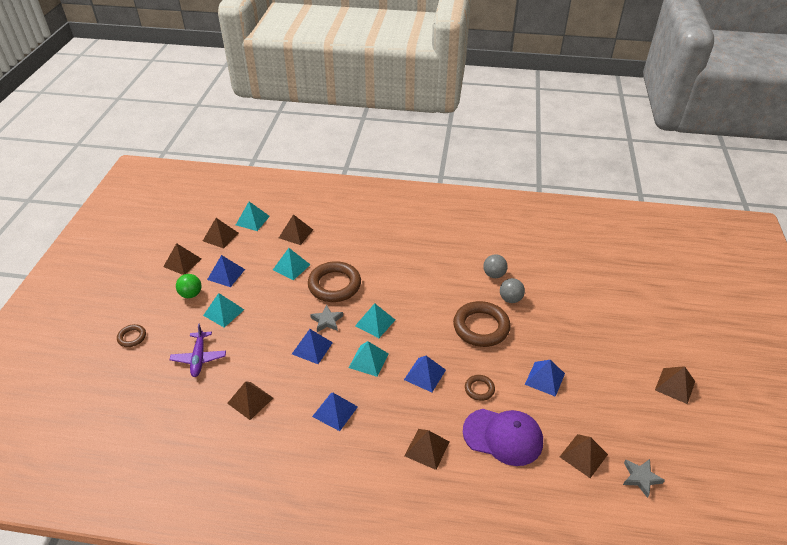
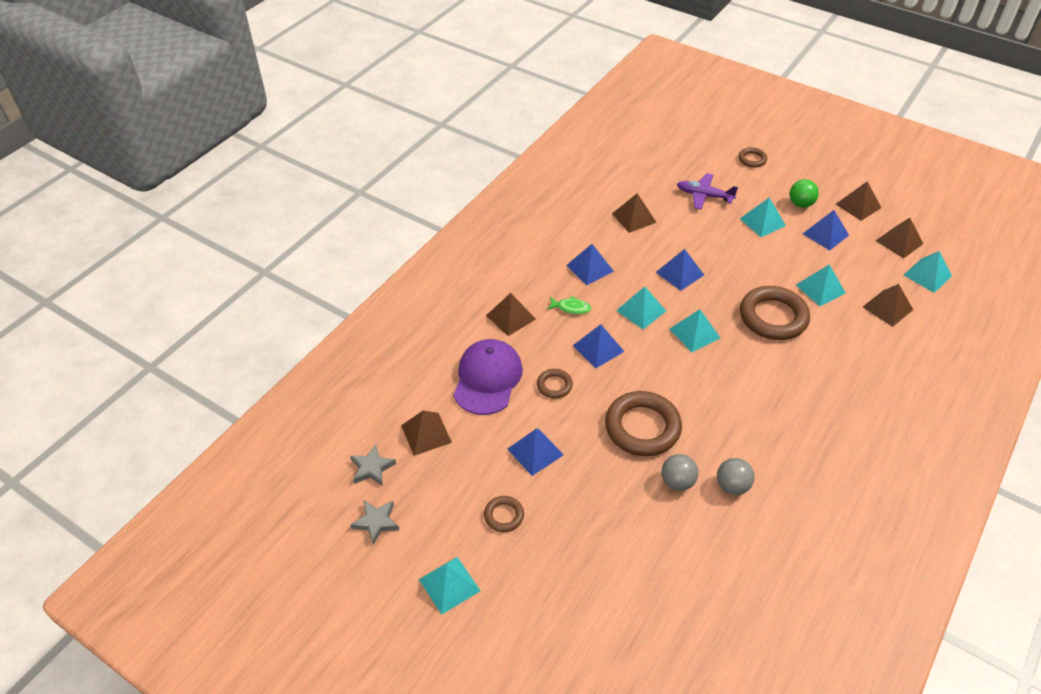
camera: 115 degrees right, 5 degrees up
grey star [310,305,343,332] -> grey star moved to [350,500,399,545]
purple cap [463,409,543,466] -> purple cap turned 150 degrees clockwise [454,339,523,415]
brown pyramid [655,366,695,404] -> turquoise pyramid [419,557,481,615]
none -> brown ring [484,496,524,532]
none -> green fish [547,296,591,314]

